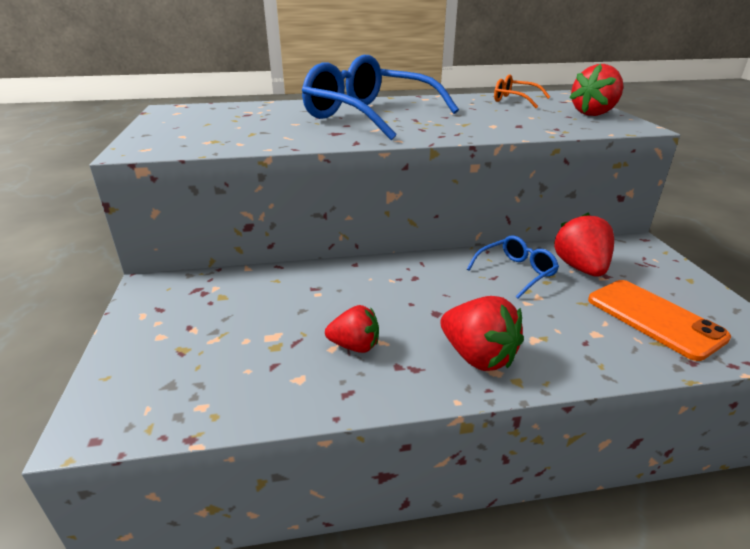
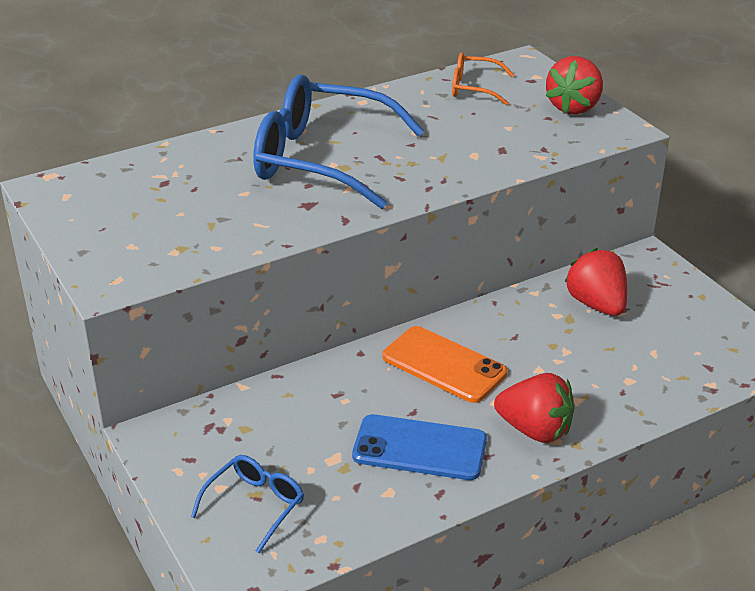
camera: 20 degrees left, 5 degrees up
red strawberry [325,305,379,353] -> blue phone [352,414,487,480]
blue glasses [467,236,559,299] -> blue glasses moved to [191,455,304,553]
orange phone [588,280,731,361] -> orange phone moved to [382,326,507,403]

